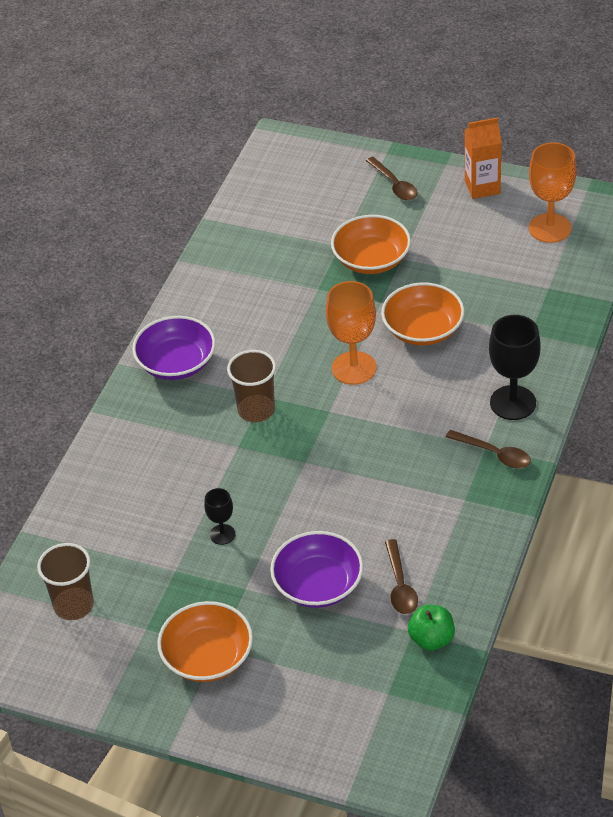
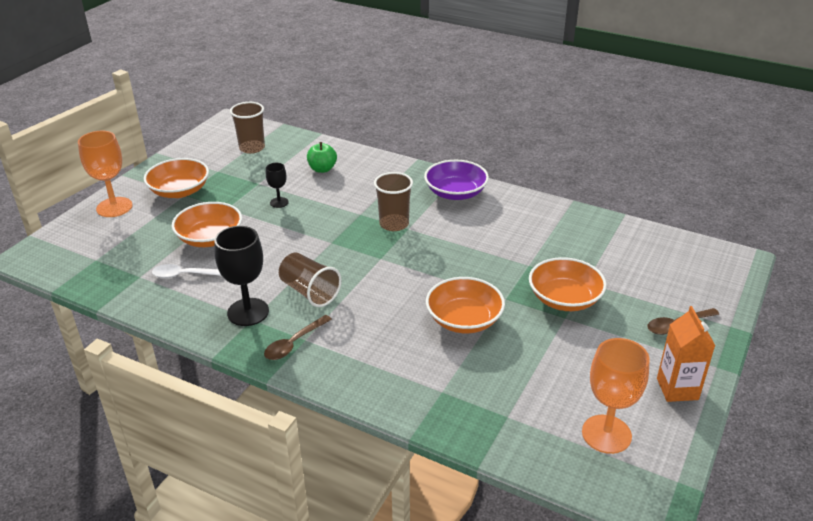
camera: 95 degrees right, 10 degrees down
purple bowl [270,531,363,608] -> orange bowl [172,202,242,247]
orange goblet [326,281,377,385] -> orange goblet moved to [78,131,133,217]
brown spoon [385,539,418,614] -> white spoon [152,264,222,278]
green apple [408,605,455,650] -> green apple moved to [307,142,337,173]
black goblet [489,315,541,420] -> black goblet moved to [214,226,269,326]
none -> brown cup [279,253,342,307]

